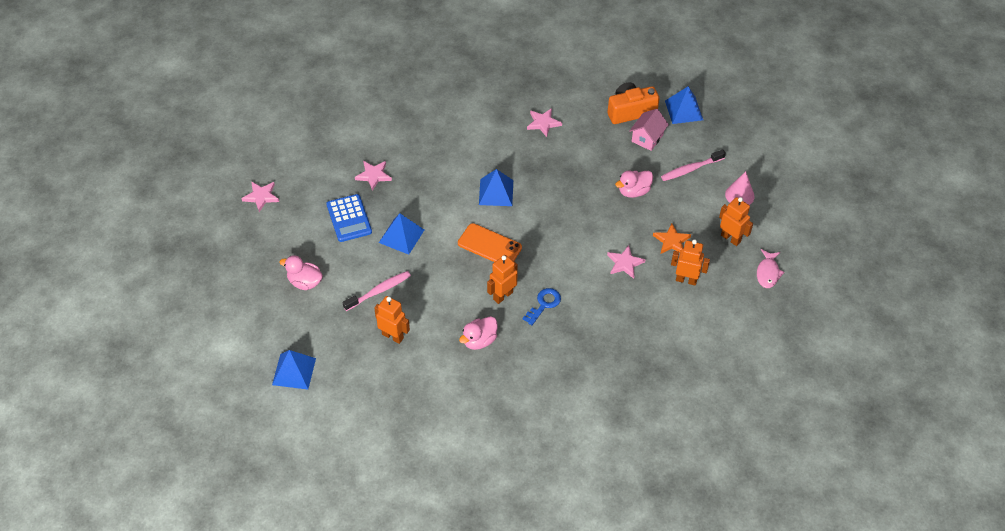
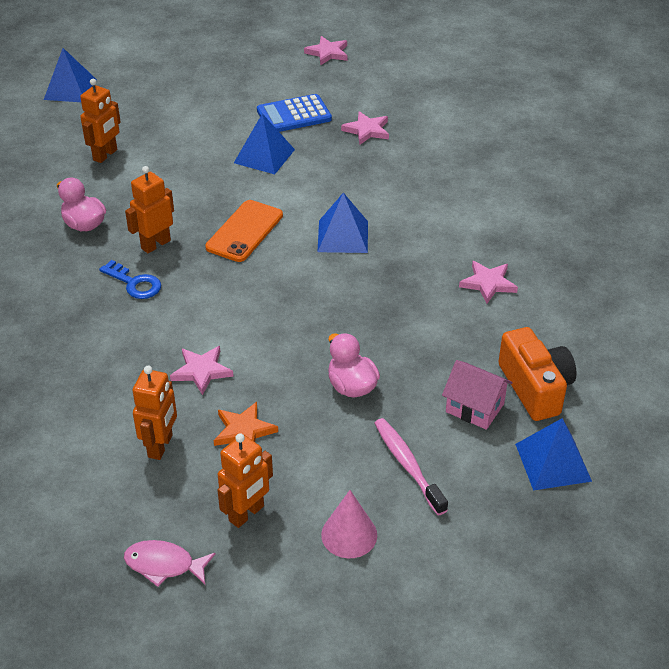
camera: 90 degrees right, 10 degrees down
pink duck [279,255,323,290] -> none
pink toothbrush [342,271,411,311] -> none
orange robot [487,255,518,304] -> orange robot turned 90 degrees counterclockwise [125,166,174,253]

